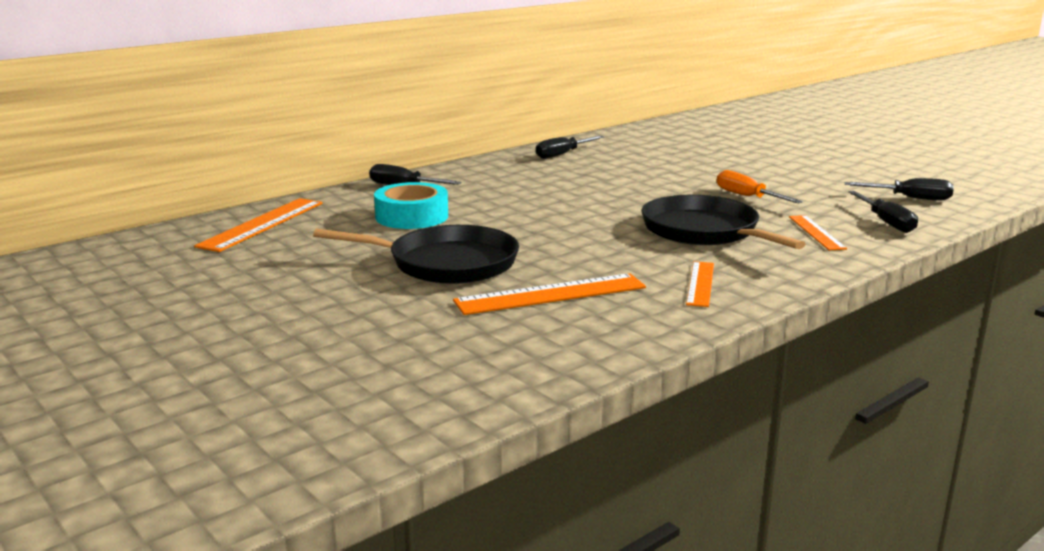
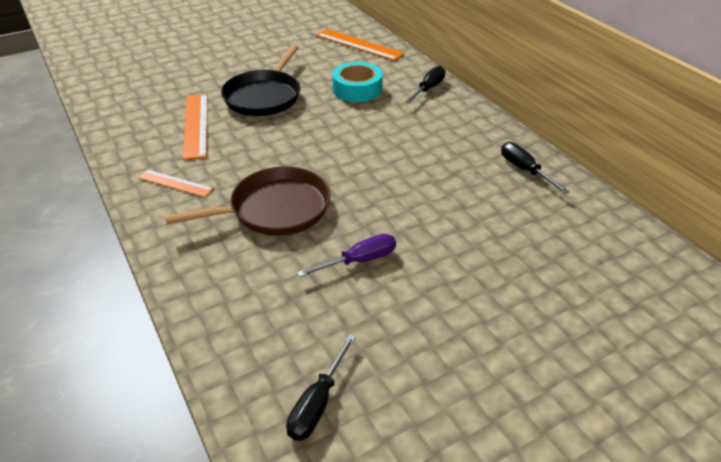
camera: 100 degrees right, 20 degrees up
black pan [641,195,805,249] -> brown pan [165,166,330,236]
orange screwdriver [717,170,803,203] -> purple screwdriver [297,234,396,277]
orange ruler [789,215,847,250] -> none
black screwdriver [848,191,918,233] -> none

